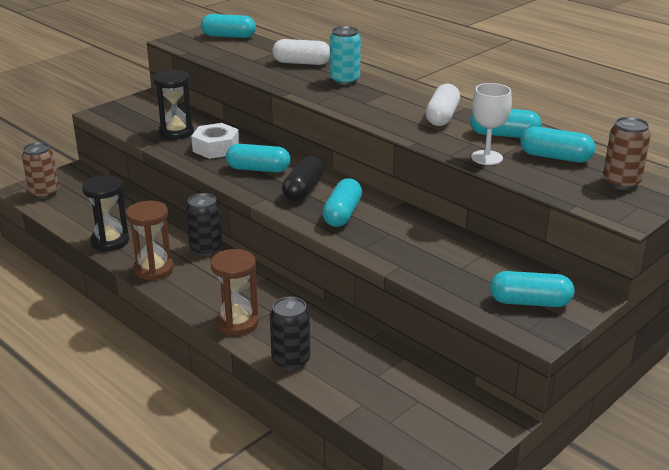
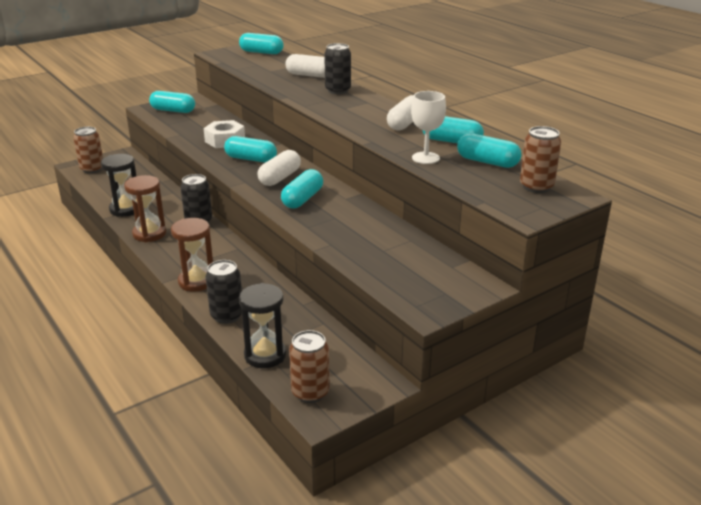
camera: 10 degrees right, 0 degrees up
black hourglass [153,69,194,139] -> black hourglass moved to [239,283,286,368]
black capsule [282,156,324,201] -> white capsule [257,150,301,186]
turquoise can [330,26,361,85] -> black can [324,43,351,94]
turquoise capsule [490,271,574,307] -> turquoise capsule moved to [149,91,195,113]
none -> brown can [289,330,330,403]

